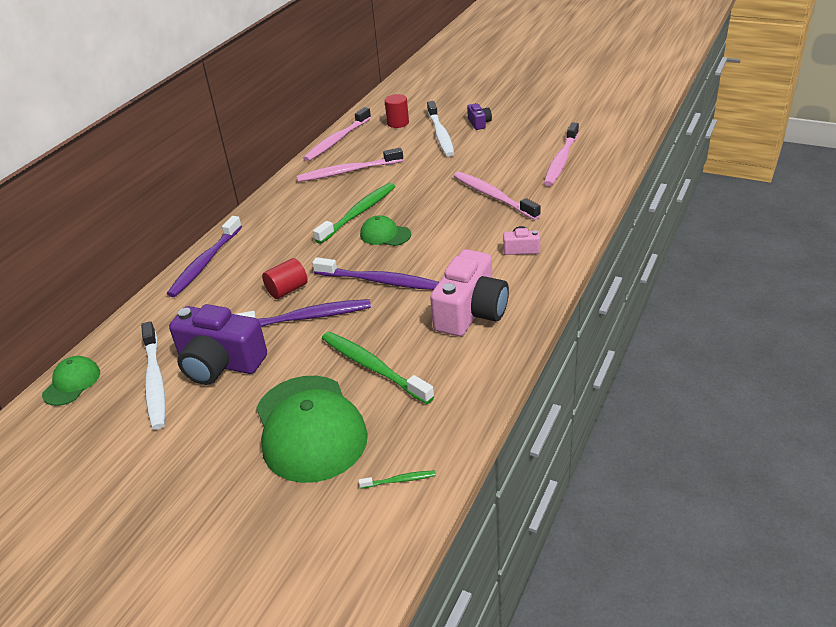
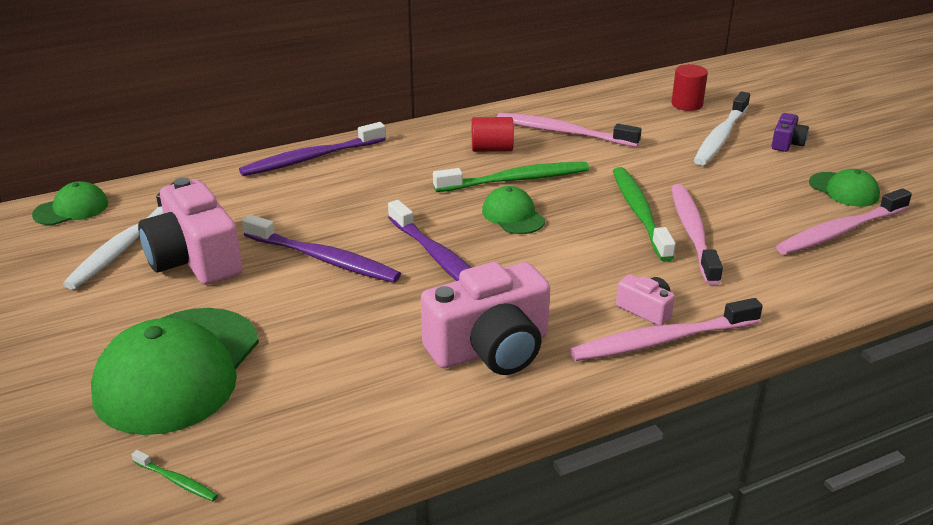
camera: 35 degrees right, 5 degrees down
purple camera [169,304,267,385] -> pink camera [138,177,242,285]
red cylinder [262,258,308,299] -> red cylinder moved to [472,117,514,152]
pink toothbrush [303,107,371,161] -> pink toothbrush moved to [570,298,763,361]
green toothbrush [322,332,434,404] -> green toothbrush moved to [613,167,676,262]
none -> green cap [809,169,880,207]

